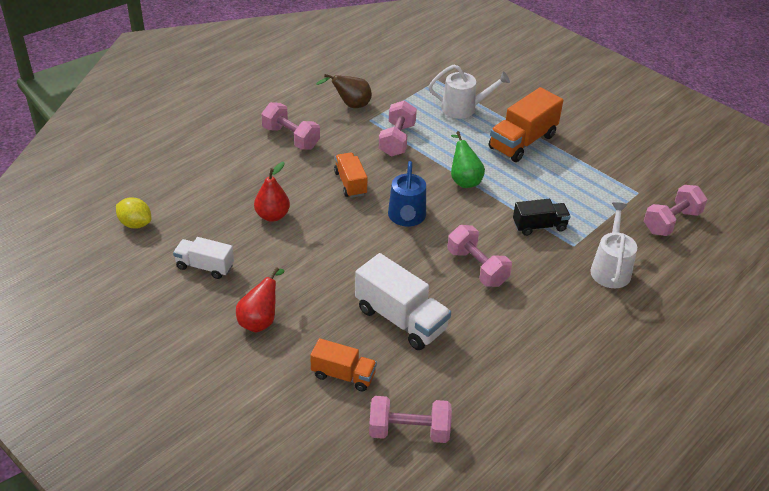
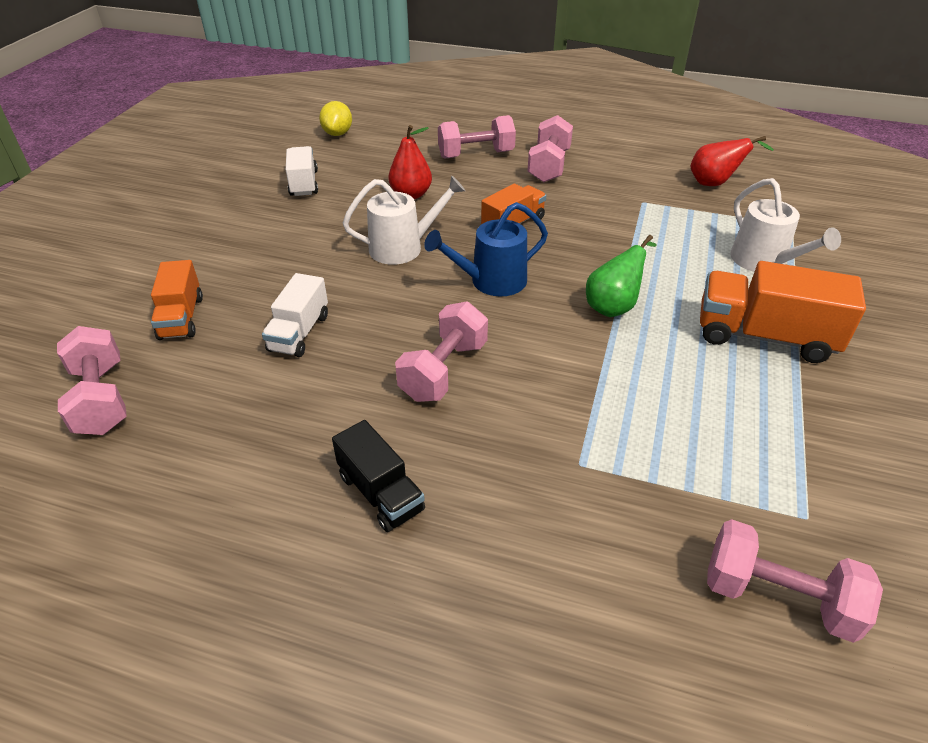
camera: 65 degrees right, 0 degrees up
red pear [236,267,284,332] -> red pear moved to [690,136,774,186]
brown pear [316,74,372,108] -> none
white truck [355,253,451,350] -> white truck [262,273,328,357], size x0.61
pink dumbbell [379,100,417,157] -> pink dumbbell moved to [438,115,516,159]
black truck [513,199,571,236] -> black truck moved to [332,420,425,532]
white watering can [591,202,637,288] -> white watering can moved to [343,175,465,265]

